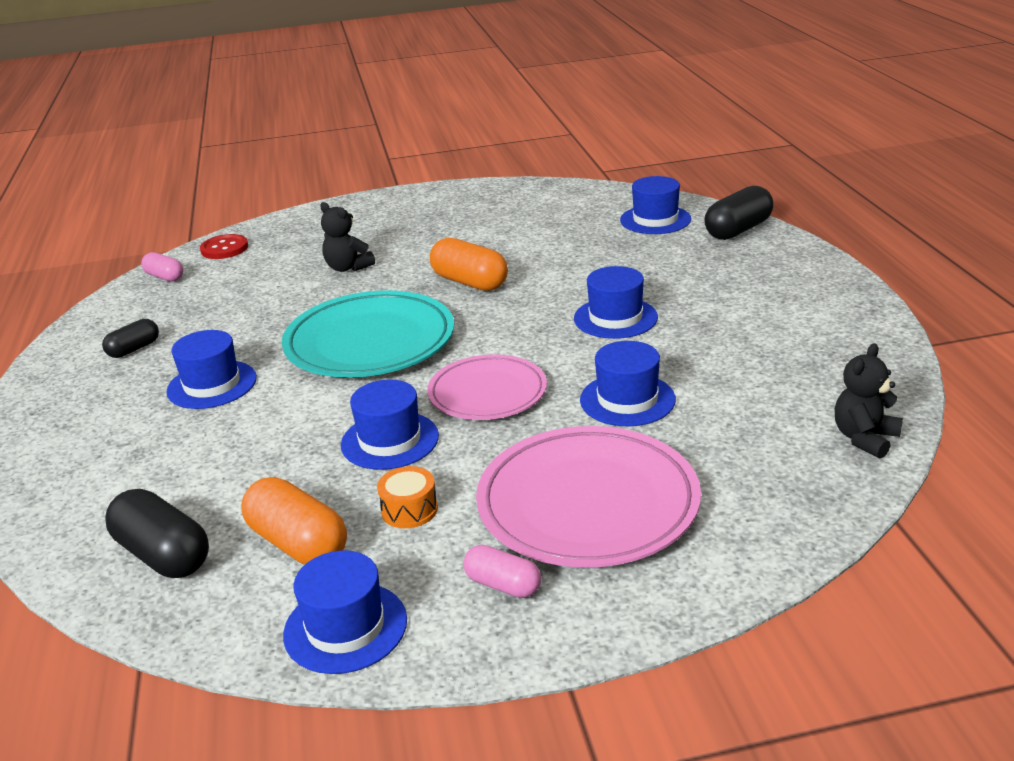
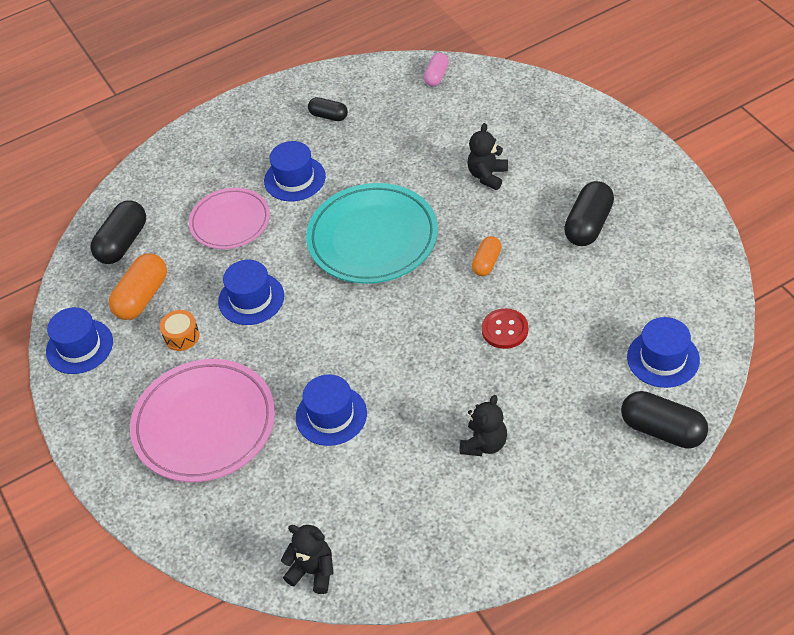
camera: 75 degrees right, 20 degrees up
red button [200,234,248,259] -> red button moved to [482,308,528,349]
pink plate [427,354,547,420] -> pink plate moved to [189,188,270,249]
orange capsule [430,238,508,291] -> orange capsule [472,236,502,276], size x0.60
pink capsule [463,545,541,598] -> none
blue hat [574,266,658,339] -> none
none -> black teddy bear [459,395,507,456]
none -> black capsule [564,181,614,246]

